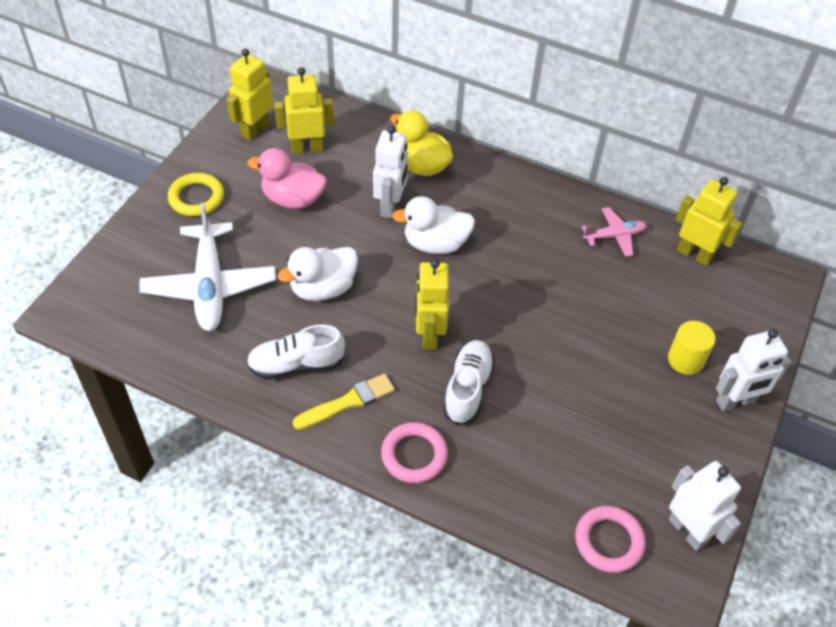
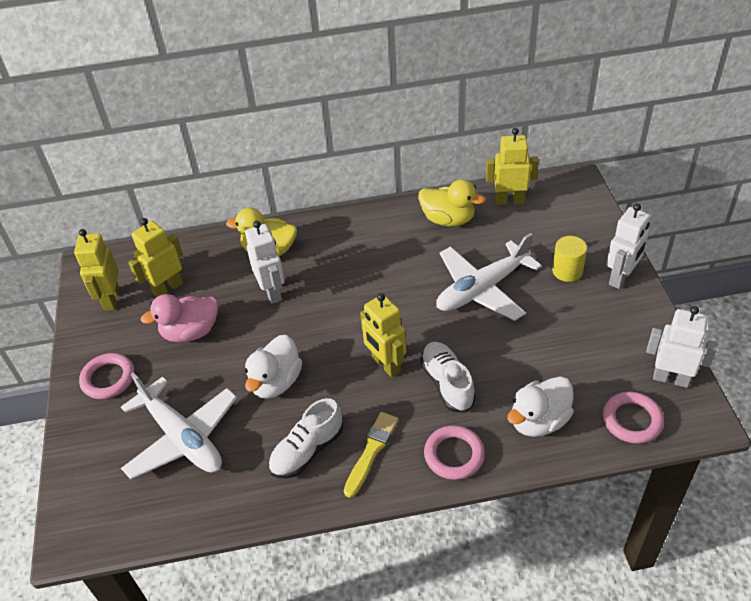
camera: 30 degrees left, 5 degrees down
yellow ring [168,173,224,216] -> pink ring [79,353,134,399]
white duck [392,196,475,254] -> white duck moved to [507,376,574,437]
pink plane [582,207,647,257] -> yellow duck [418,179,486,226]
none -> white plane [436,233,542,321]

